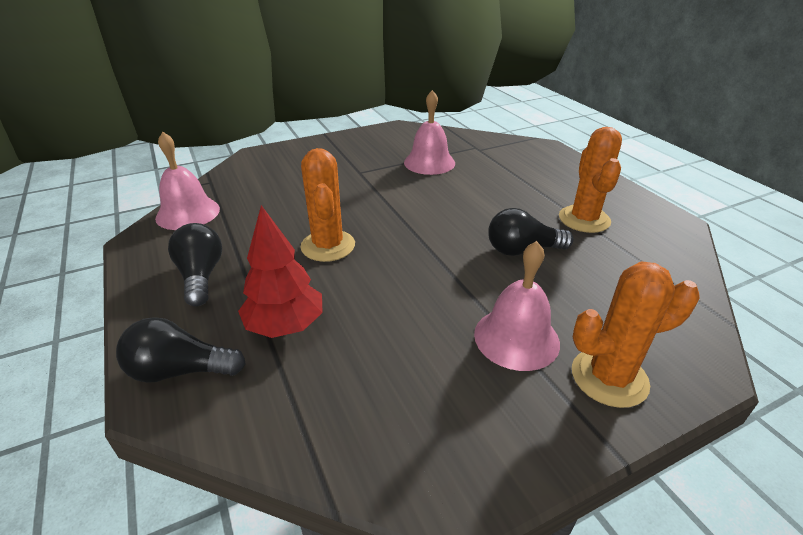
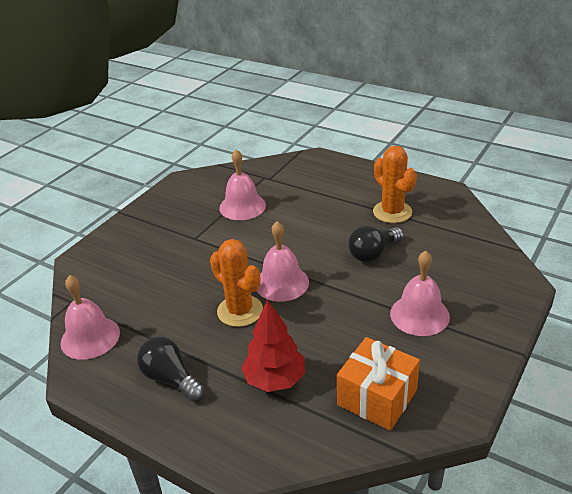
camera: 30 degrees left, 0 degrees up
black light bulb [116,317,245,383] -> none
orange cactus [572,262,699,408] -> none
none -> pink bell [257,221,309,302]
none -> orange gift [337,337,420,431]

